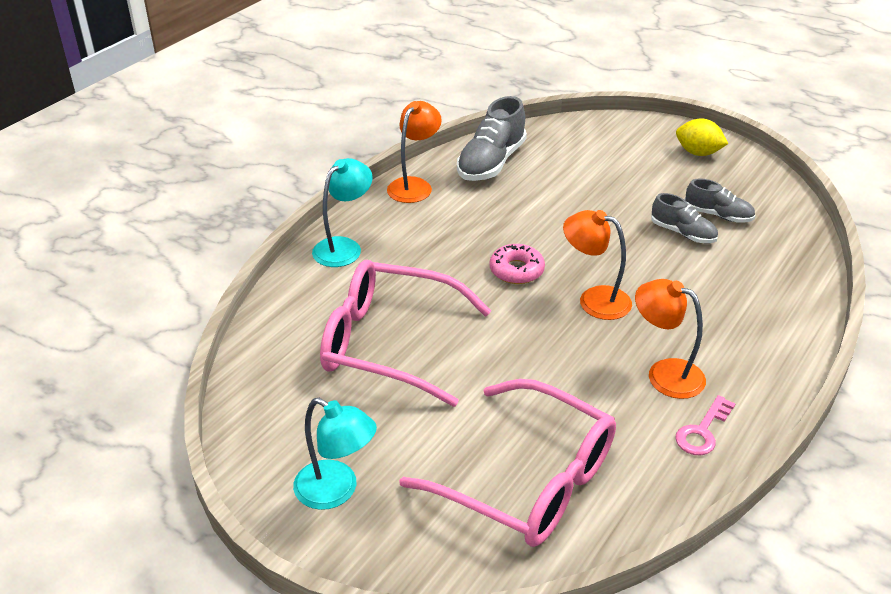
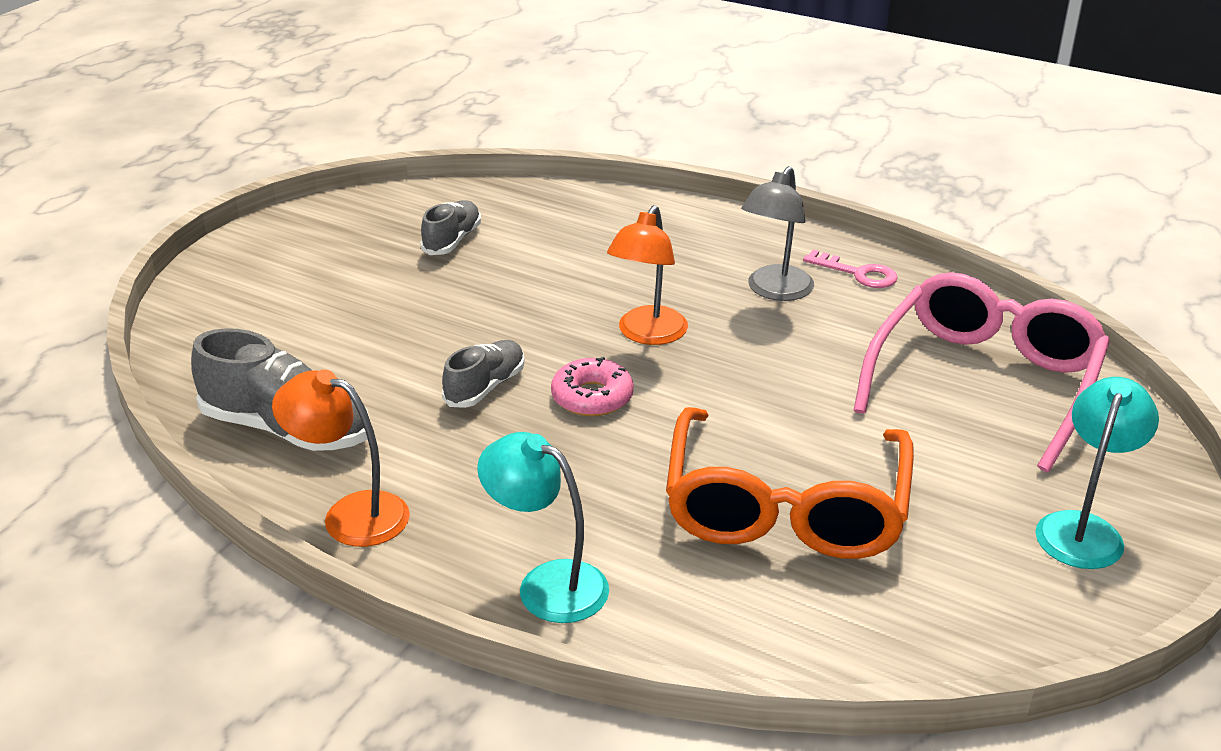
camera: 95 degrees left, 5 degrees down
pink glasses [320,260,491,407] -> orange glasses [666,407,914,559]
orange lamp [635,279,706,399] -> grey lamp [741,166,814,301]
grey shoe [651,193,718,243] -> grey shoe moved to [442,340,525,408]
yellow lemon [676,119,728,156] -> none

